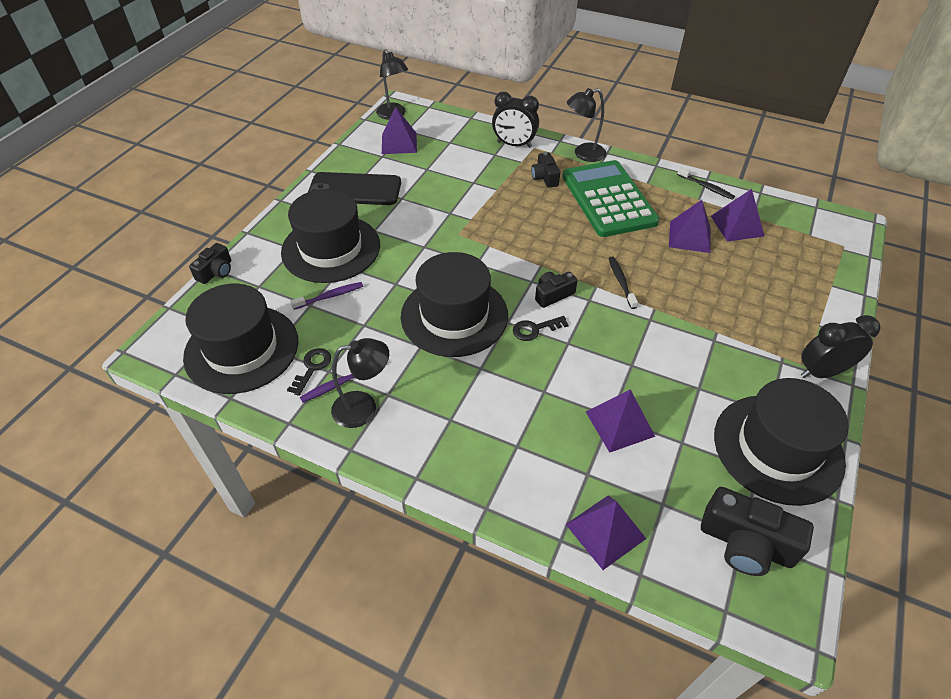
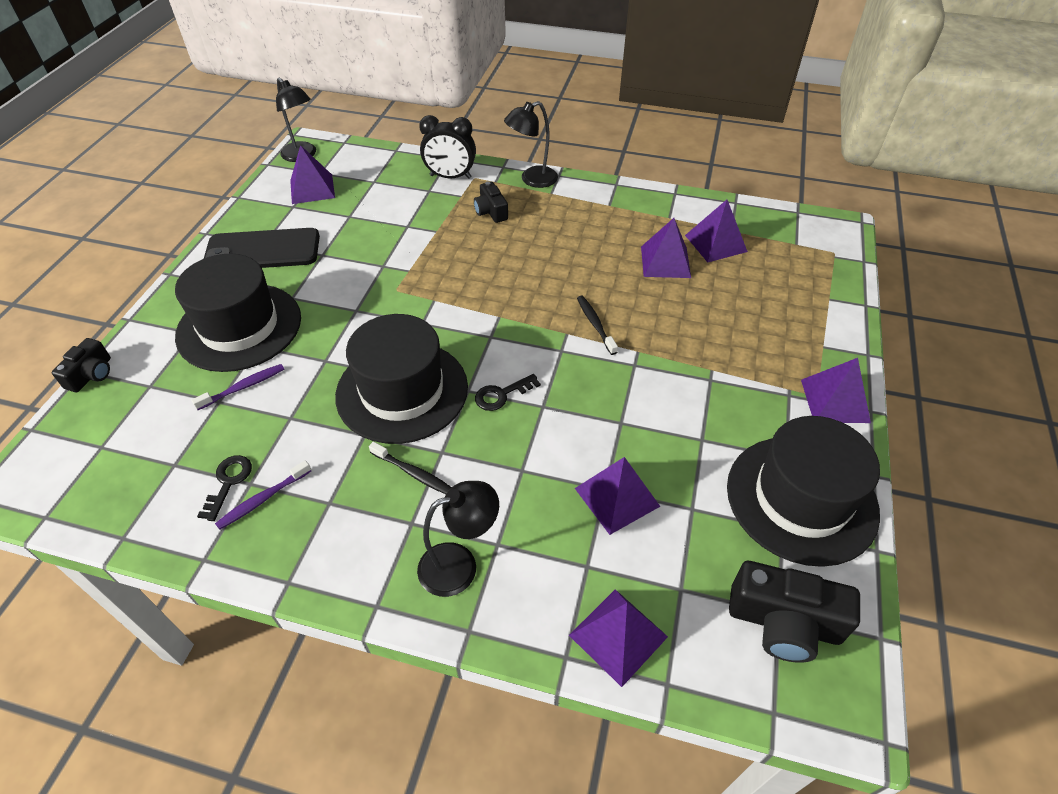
camera: 10 degrees left, 0 degrees up
black hat [183,284,298,394] -> none
black lamp [331,338,389,428] -> black lamp moved to [417,481,499,597]
black camera [535,271,578,308] -> none
green calculator [562,160,660,237] -> none
black toothbrush [677,167,735,200] -> black toothbrush moved to [369,442,452,494]
black clock [801,315,881,378] -> purple pyramid [801,358,871,423]

